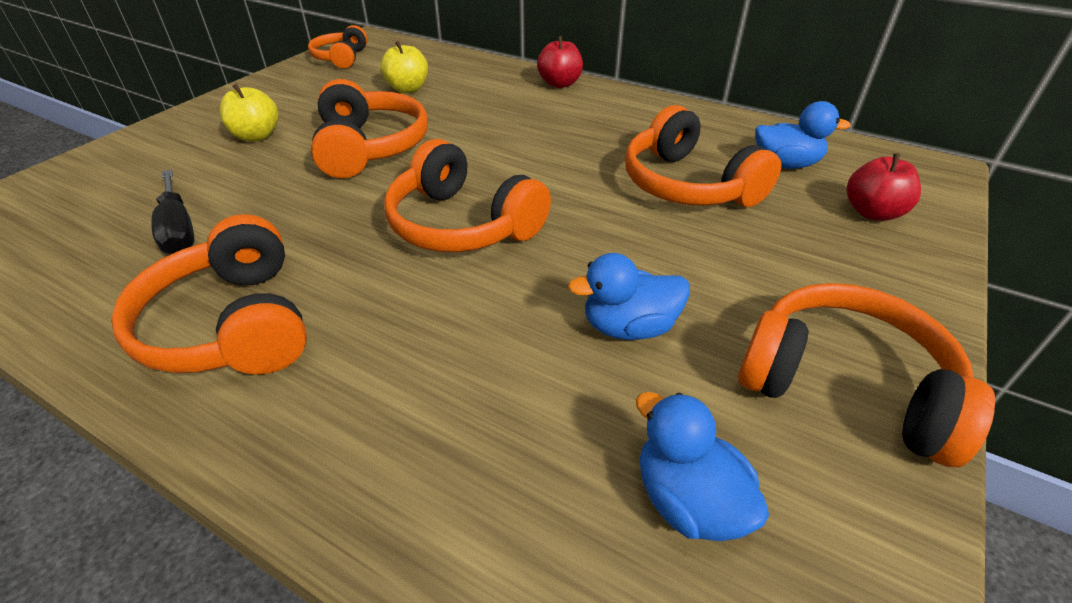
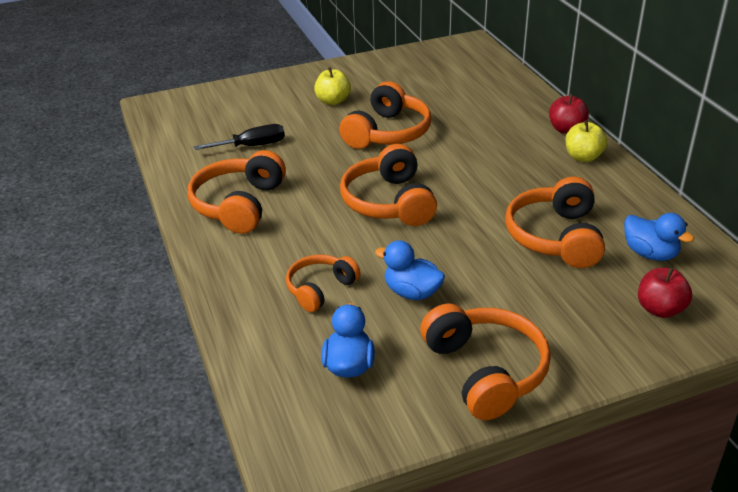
camera: 40 degrees right, 5 degrees down
black screwdriver [151,169,194,254] -> black screwdriver turned 120 degrees counterclockwise [194,124,285,150]
orange headphones [308,25,368,69] -> orange headphones moved to [286,255,361,312]
yellow apple [381,41,428,93] -> yellow apple moved to [565,120,607,162]

